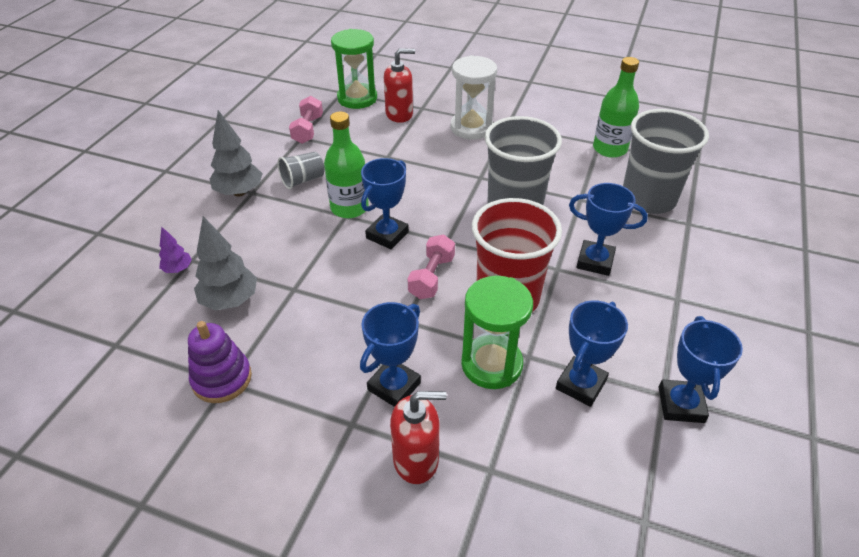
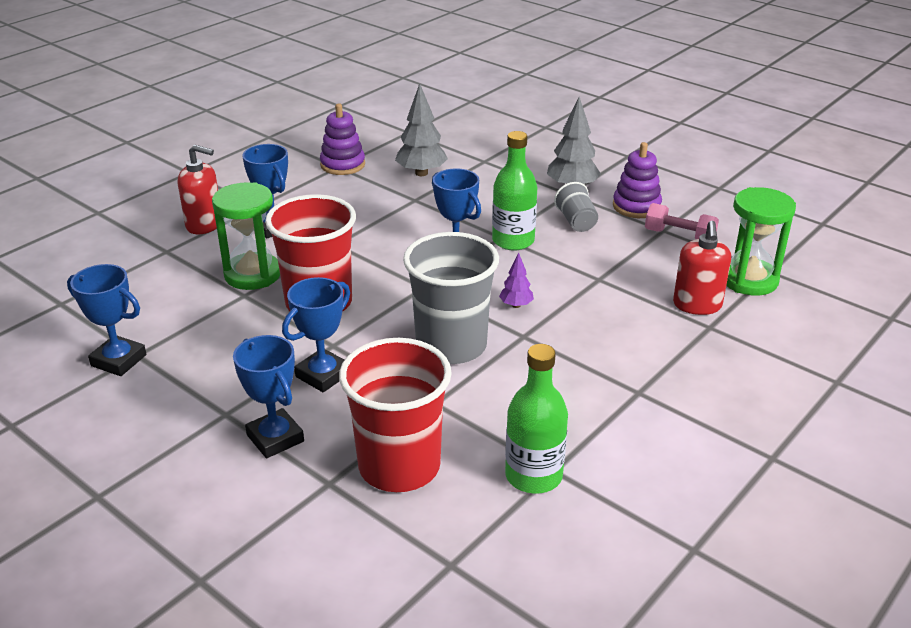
camera: 110 degrees right, 10 degrees down
purple tree [159,227,192,273] -> purple tree moved to [499,252,534,308]
red soap dispenser [390,391,447,484] -> red soap dispenser turned 90 degrees counterclockwise [178,145,218,234]
pink dumbbell [407,234,455,299] -> none
white hourglass [451,55,497,140] -> none
blue trophy [556,300,628,407] -> blue trophy moved to [233,335,304,458]
grey cup [623,109,709,214] -> red cup [339,338,452,492]
none -> purple stacking toy [613,142,662,218]

